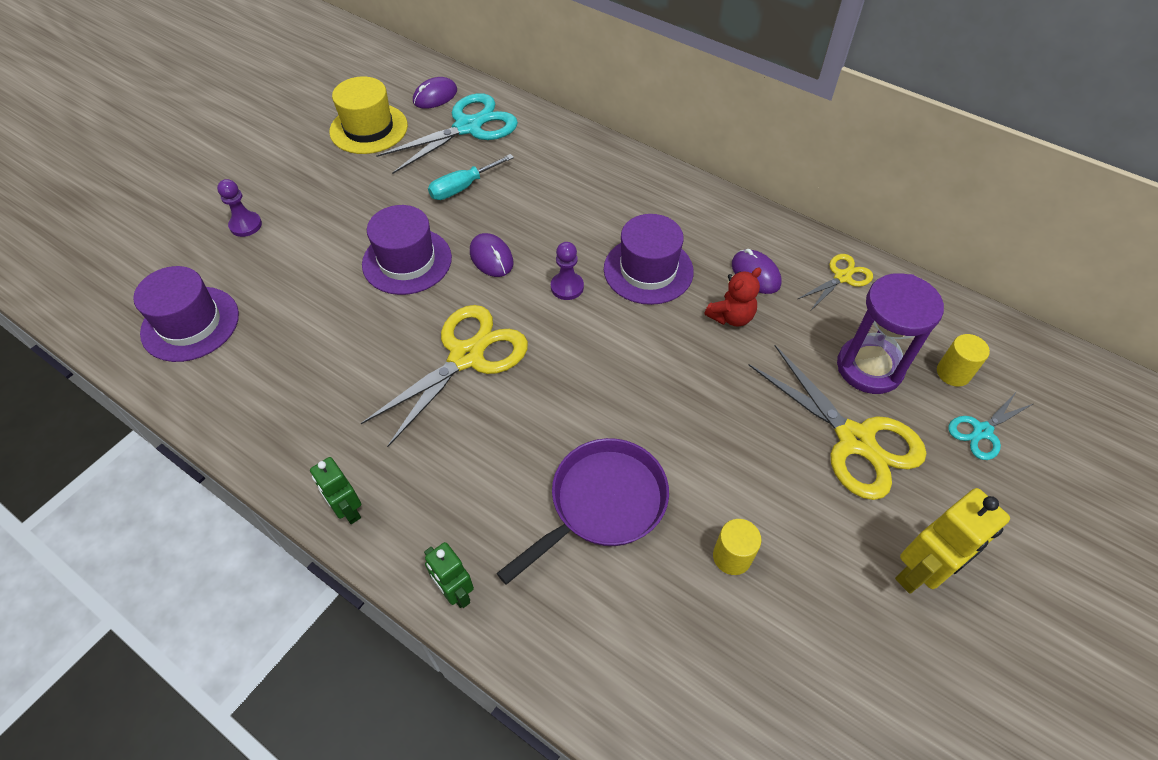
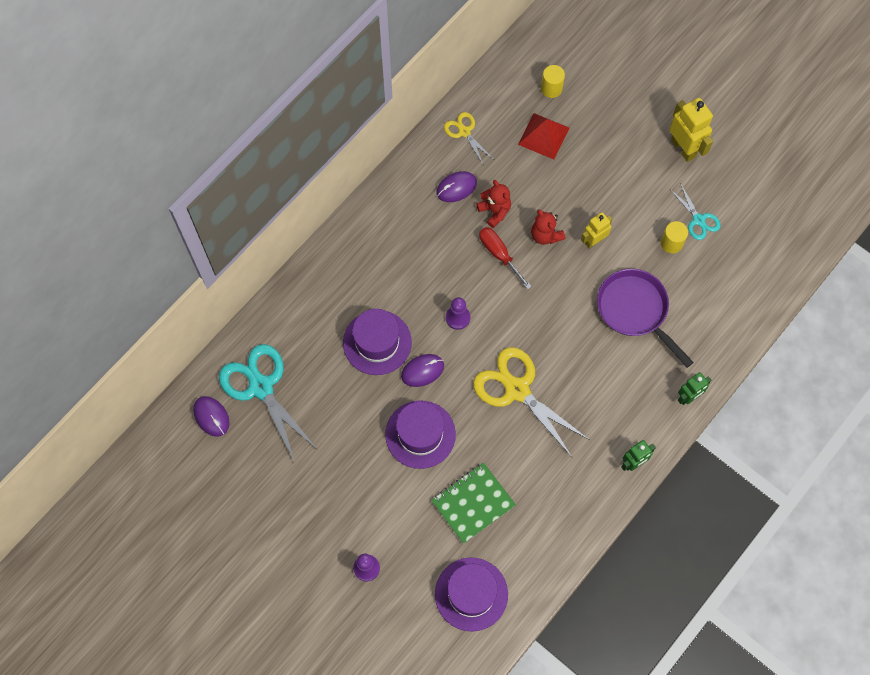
camera: 85 degrees left, 15 degrees up
yellow hat [329,76,408,154] -> none
turquoise screwdriver [428,154,514,200] -> none
purple hat [604,214,694,305] -> purple hat moved to [343,309,412,375]
yellow scissors [749,345,926,500] -> none
purple hourglass [837,273,944,394] -> red pyramid [518,113,569,159]
turquoise scissors [948,391,1033,460] -> turquoise scissors moved to [671,183,721,240]
none -> green notebook [431,463,516,544]
none -> red screwdriver [479,227,532,289]
none -> red teddy bear [531,209,565,245]
none -> yellow robot [581,212,612,249]

